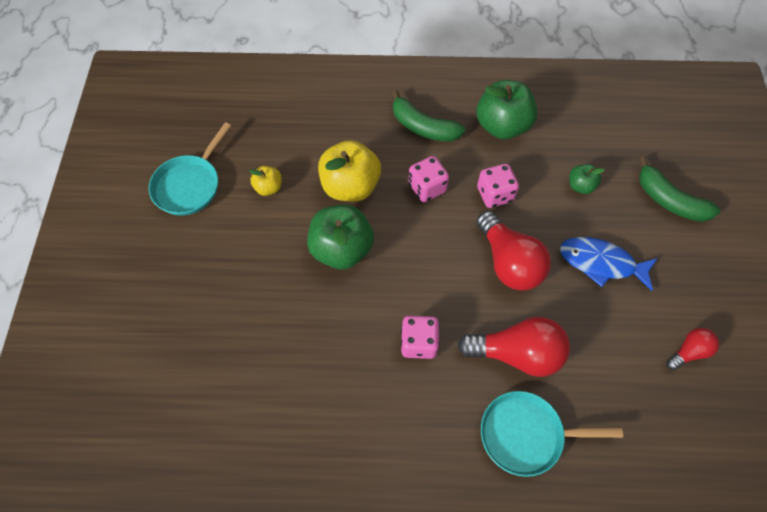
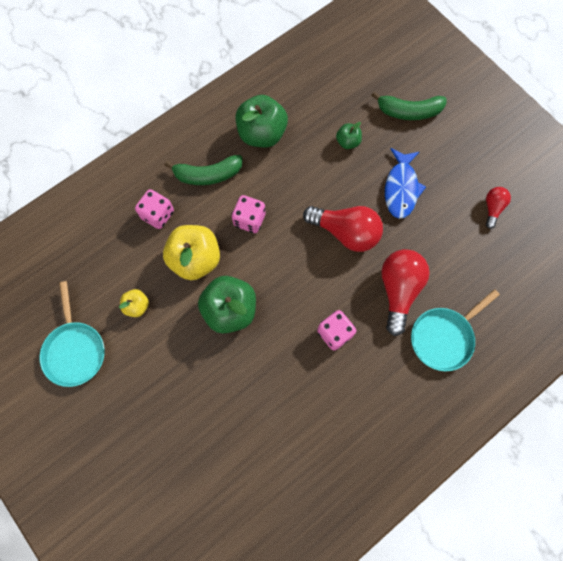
camera: 40 degrees left, 10 degrees up
red light bulb [457,317,570,377] -> red light bulb turned 45 degrees counterclockwise [381,249,430,336]
pink dice [477,164,519,208] -> pink dice moved to [135,189,174,229]
blue fish [560,237,658,291] -> blue fish turned 60 degrees counterclockwise [385,148,426,219]

